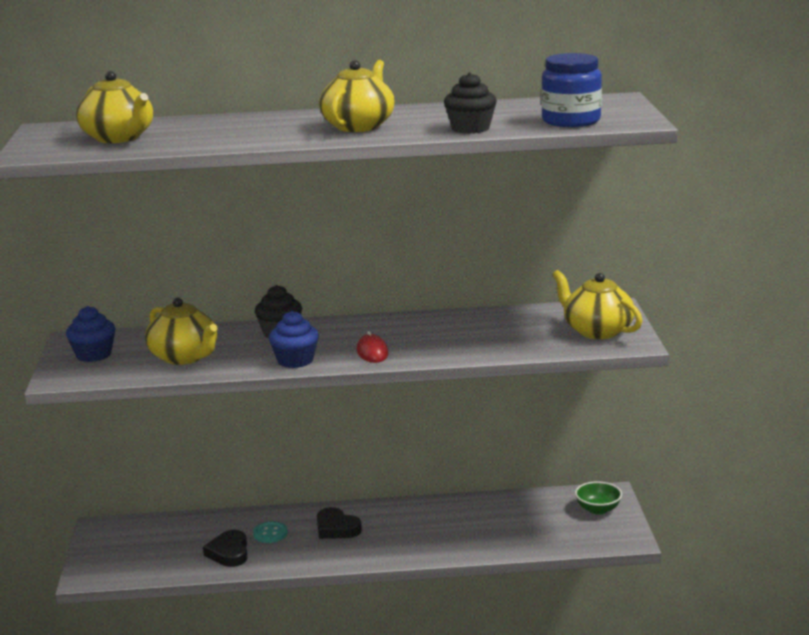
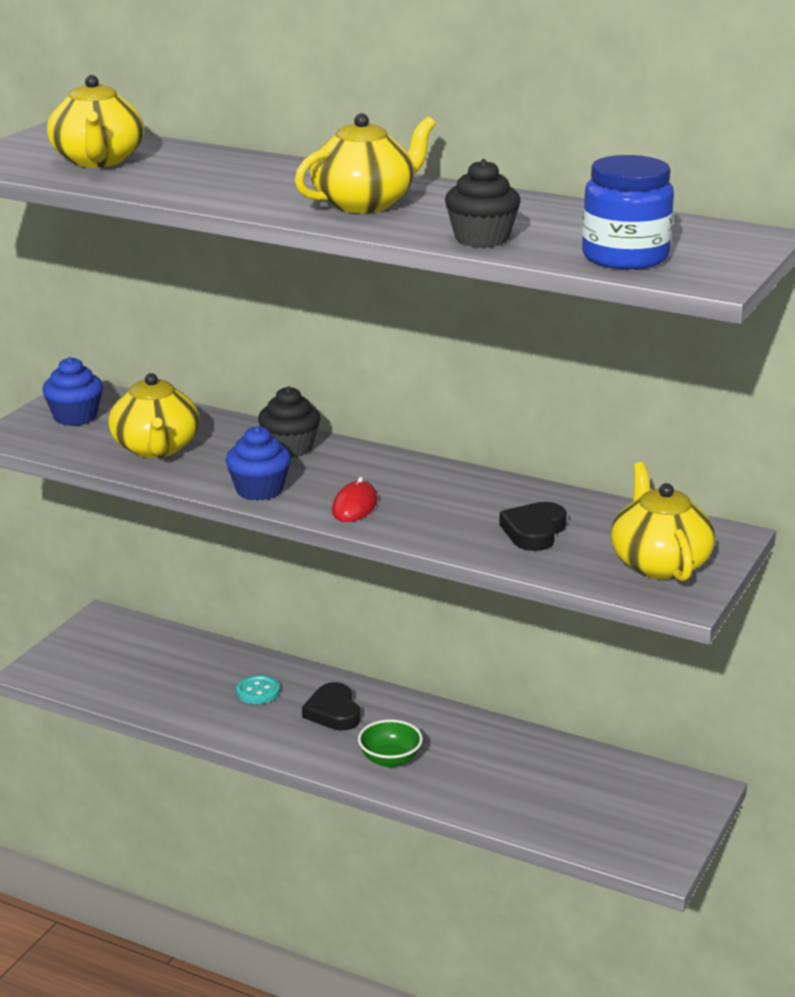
camera: 30 degrees right, 5 degrees up
black heart [203,530,248,567] -> black heart moved to [499,502,567,551]
green bowl [575,481,622,515] -> green bowl moved to [358,720,423,767]

